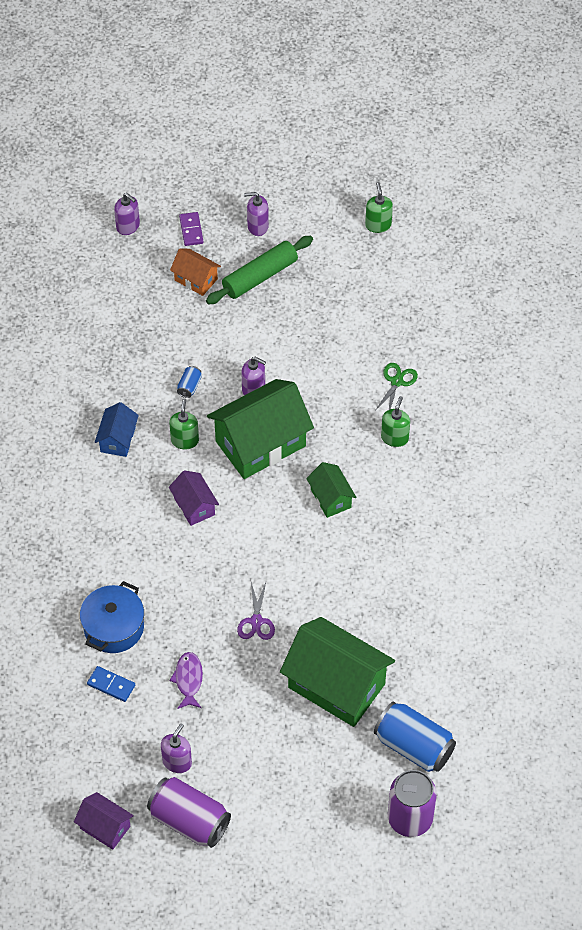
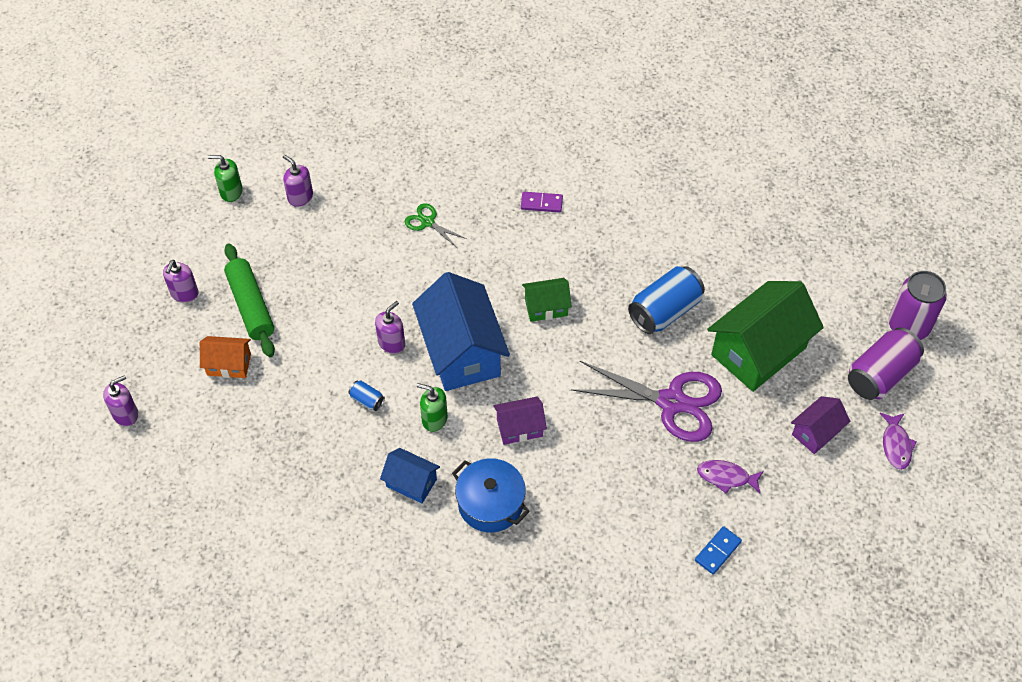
camera: 75 degrees left, 0 degrees up
purple house [74,792,134,850] -> purple house moved to [791,396,850,454]
blue pot [80,581,144,653] -> blue pot moved to [452,458,530,533]
purple can [147,777,231,848] -> purple can moved to [848,328,924,400]
purple soap dispenser [161,723,192,773] -> purple soap dispenser moved to [283,155,313,207]
orange house [170,249,221,296] -> orange house turned 45 degrees clockwise [200,336,251,378]
purple domino [179,212,204,246] -> purple domino moved to [521,192,563,212]
green house [207,379,314,479] -> blue house [412,272,510,391]
purple scissors [237,582,275,640] -> purple scissors [571,361,722,442], size x2.08
blue can [374,701,456,772] -> blue can moved to [628,266,705,334]
green soap dispenser [381,396,410,447] -> none
none -> purple fish [880,413,917,470]

